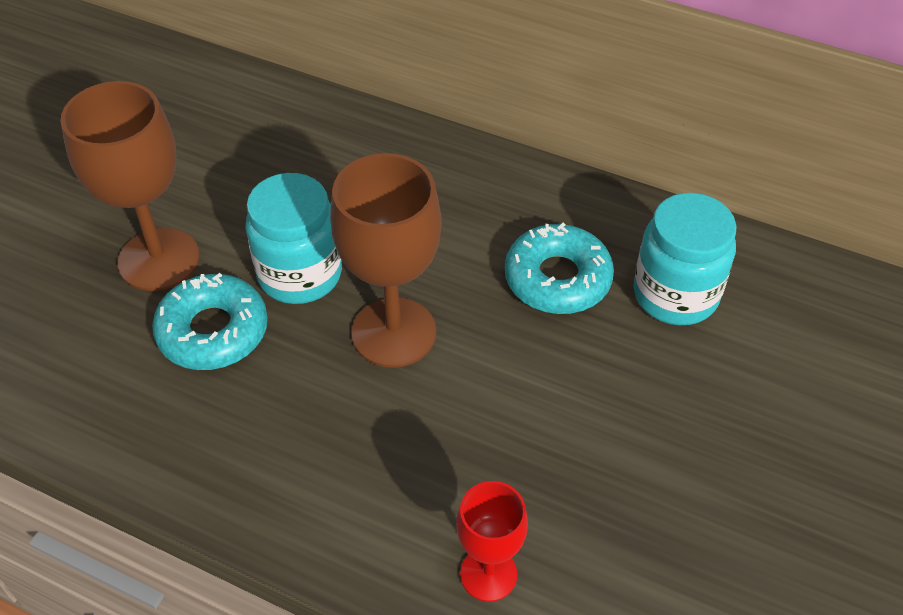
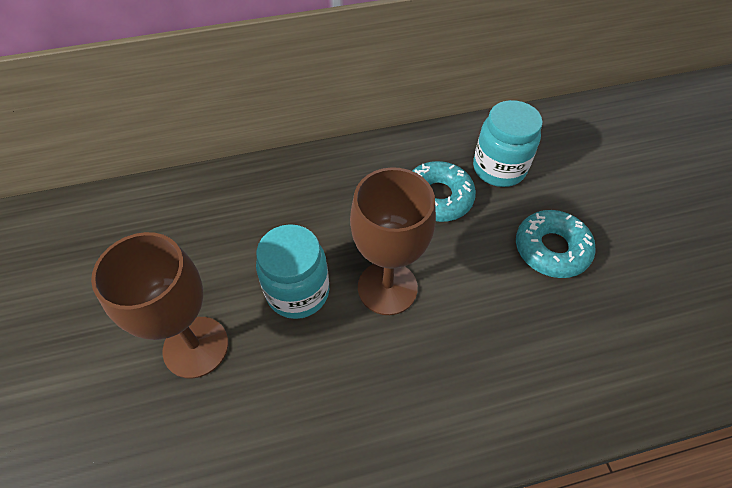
camera: 40 degrees left, 5 degrees up
turquoise donut [152,273,268,370] -> turquoise donut moved to [516,210,596,278]
red goblet [456,481,528,602] -> none

